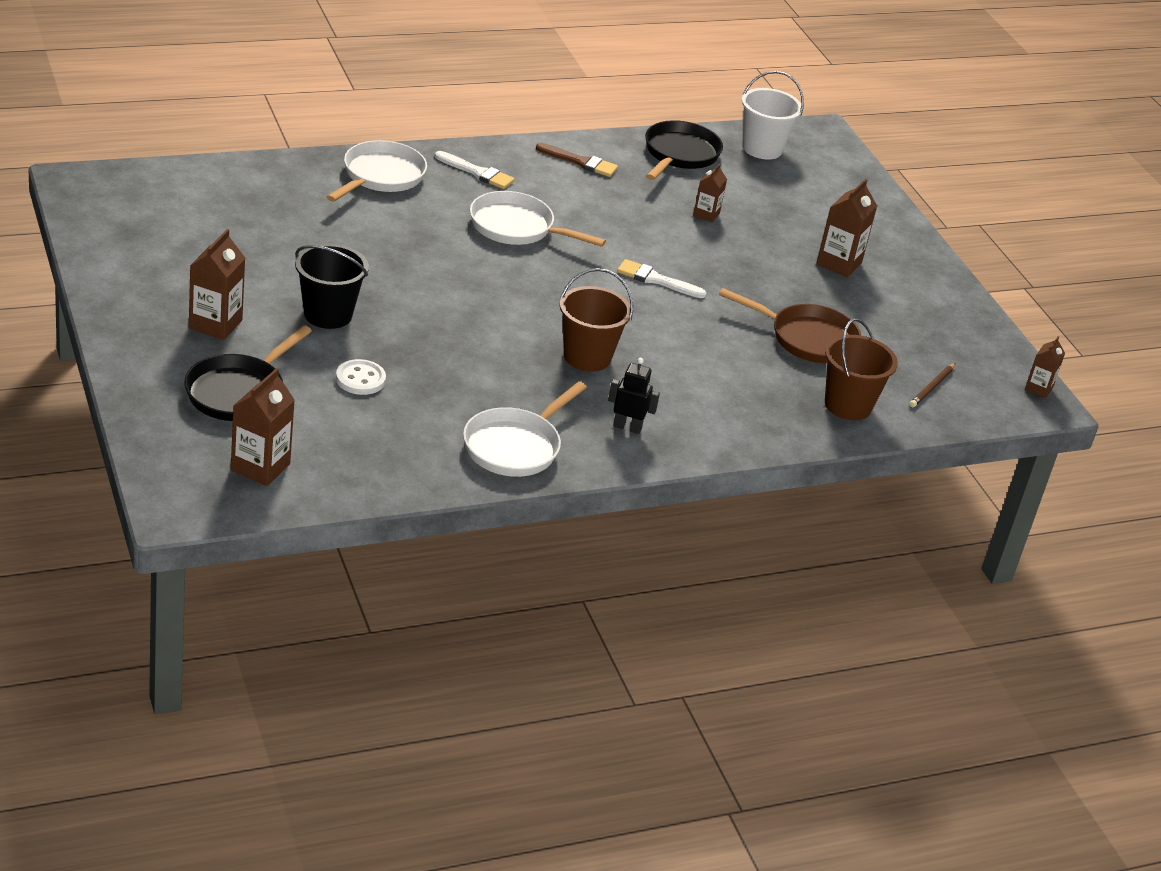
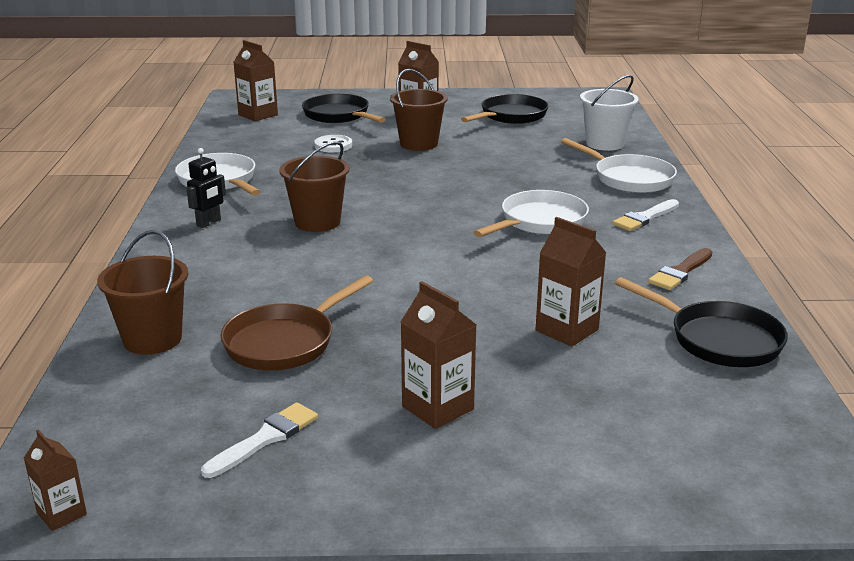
camera: 115 degrees right, 10 degrees down
black bucket [295,243,369,329] -> brown bucket [390,69,448,151]
white brush [617,259,707,298] -> white brush moved to [201,402,318,478]
brown carton [693,164,727,222] -> brown carton [536,217,606,347], size x1.65
white bucket [742,71,804,159] -> white bucket moved to [580,75,639,151]
brown pencil [910,363,955,407] -> none
none -> black pan [461,94,549,124]

